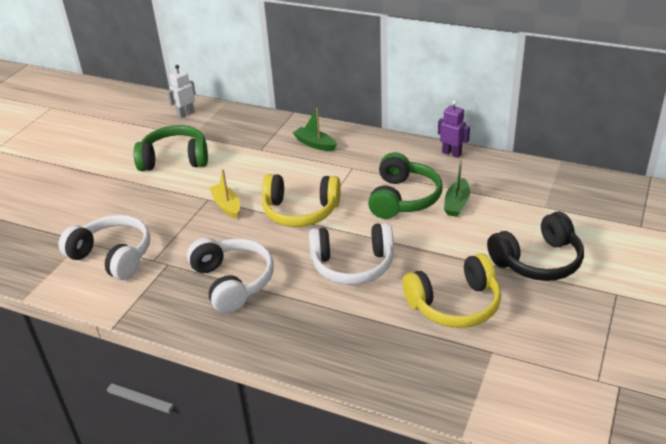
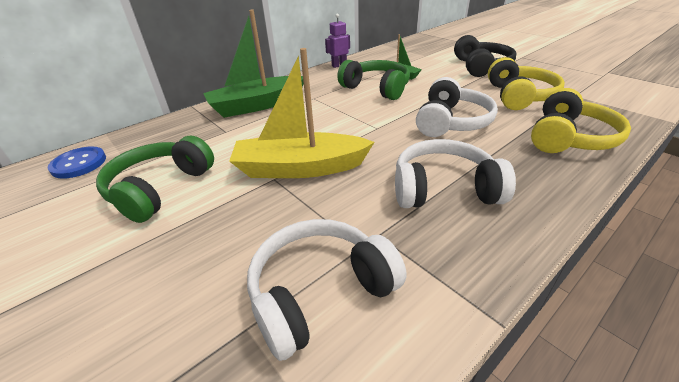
camera: 65 degrees left, 0 degrees up
white robot [167,65,196,118] -> blue button [48,146,106,179]
yellow boat [209,169,240,219] -> yellow boat [229,48,374,178], size x1.99
yellow headphones [262,174,341,227] -> yellow headphones moved to [531,88,631,153]
green boat [293,108,337,151] -> green boat [203,10,304,118], size x1.99

